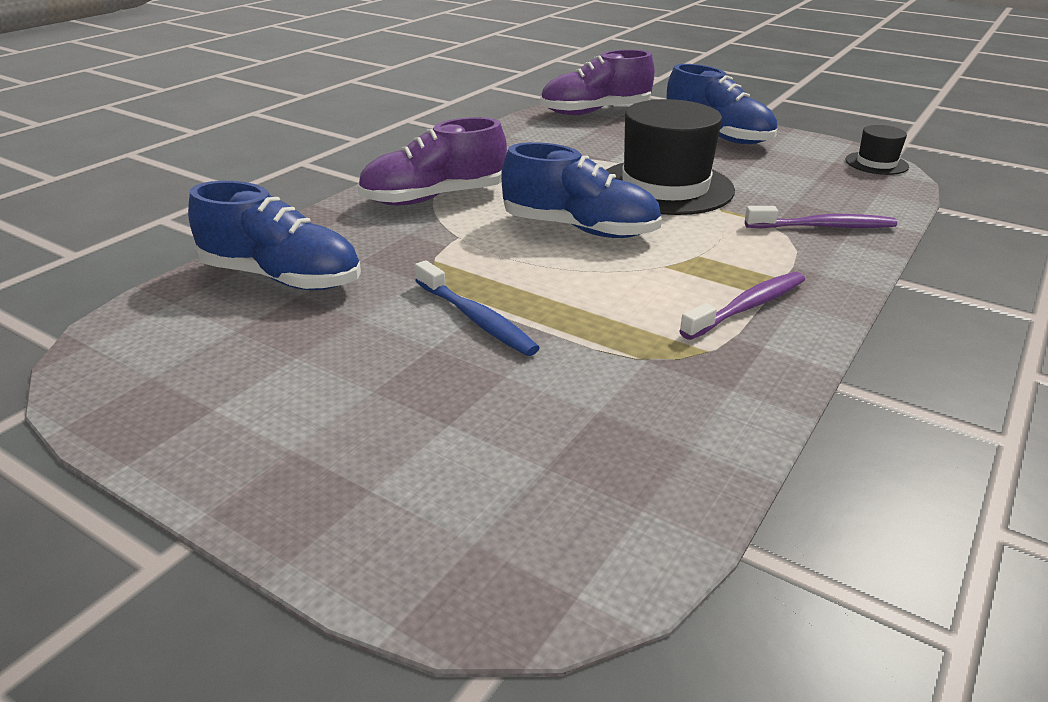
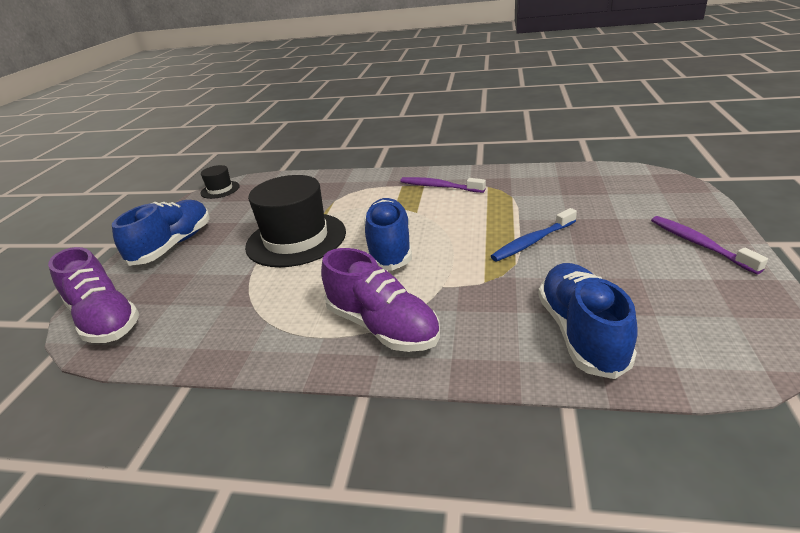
camera: 110 degrees left, 0 degrees up
blue toothbrush [415,260,540,356] -> blue toothbrush turned 150 degrees counterclockwise [491,208,577,262]
purple toothbrush [745,206,897,228] -> purple toothbrush moved to [651,216,768,274]

